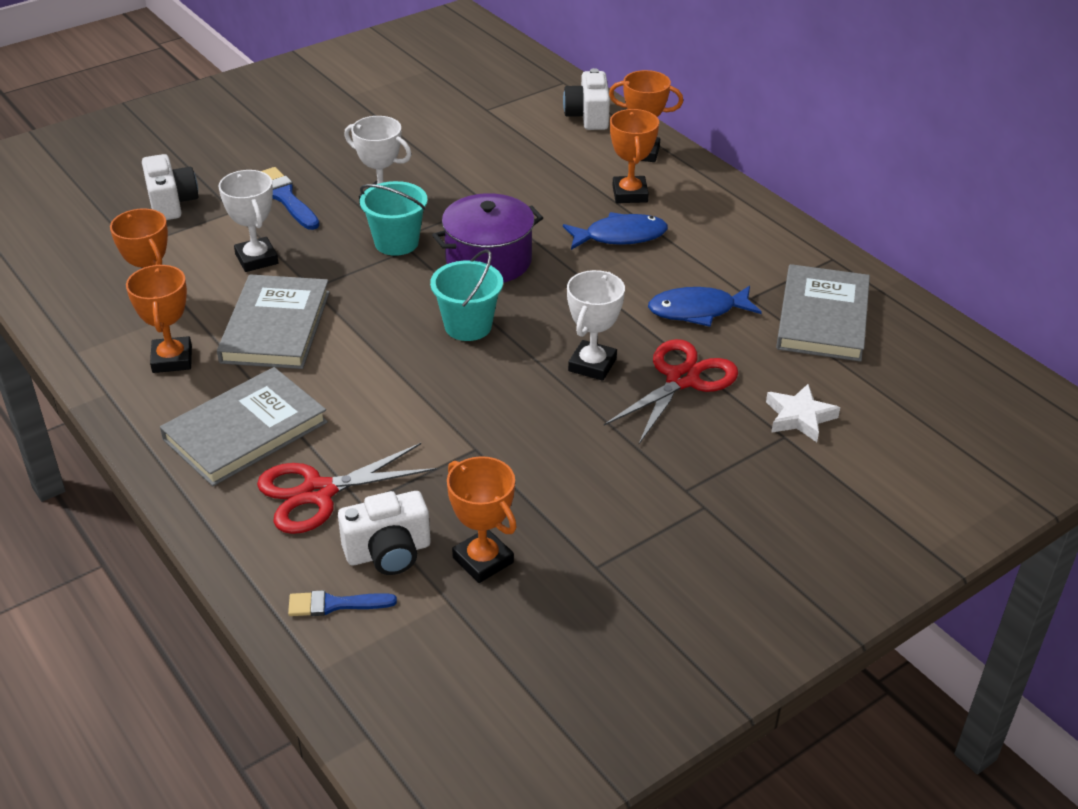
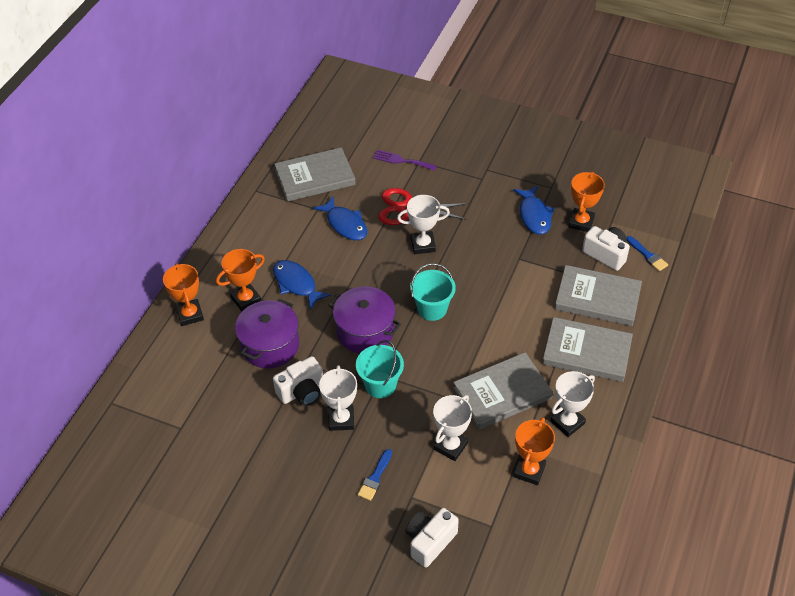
camera: 120 degrees left, 10 degrees up
orange trophy [126,265,192,373] -> white trophy [550,371,595,437]
red scissors [257,443,437,534] -> grey book [555,265,642,326]
blue brush [261,167,320,230] -> blue brush [358,449,392,501], size x0.66
white camera [563,68,610,130] -> white camera moved to [273,356,323,406]
white star [766,384,840,442] -> purple fork [373,150,437,171]
none -> purple pot [235,299,299,368]
none -> blue fish [513,186,554,235]

